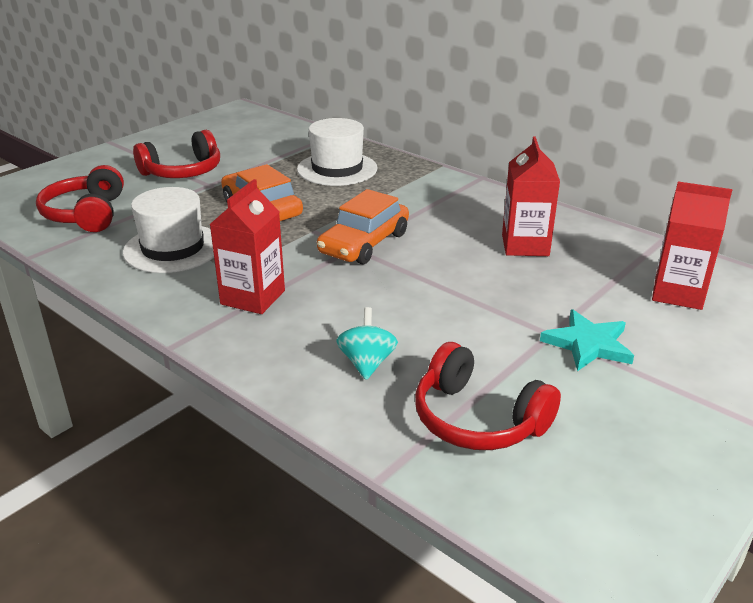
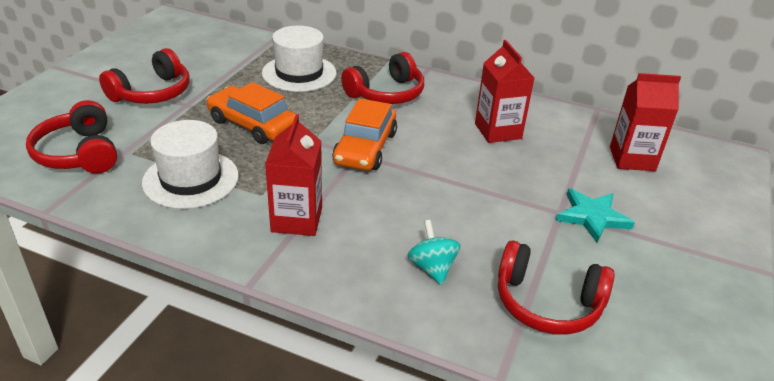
camera: 20 degrees left, 5 degrees up
none -> red headphones [341,52,424,104]

